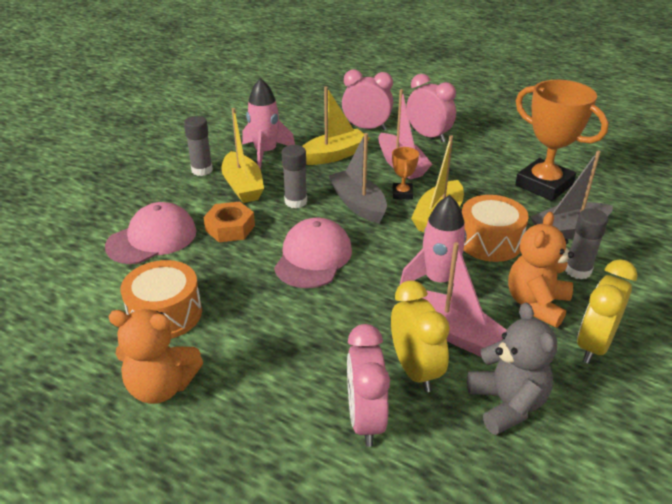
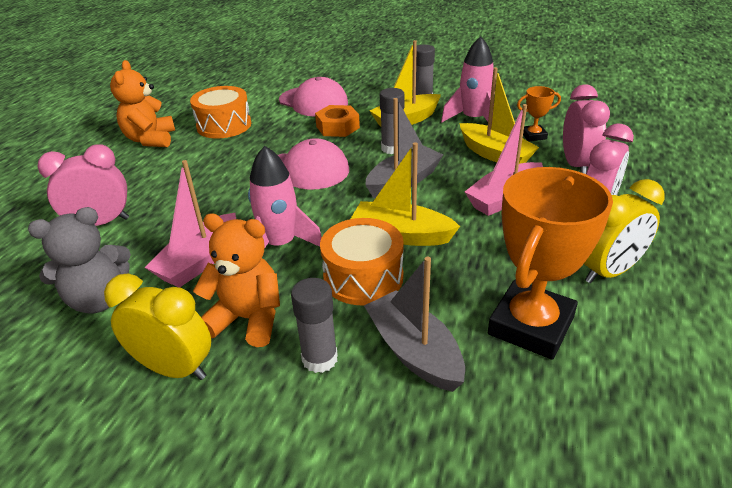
camera: 80 degrees right, 0 degrees up
yellow clock [391,280,450,392] -> yellow clock moved to [584,179,665,283]
orange trophy [392,147,419,199] -> orange trophy moved to [517,86,561,141]

